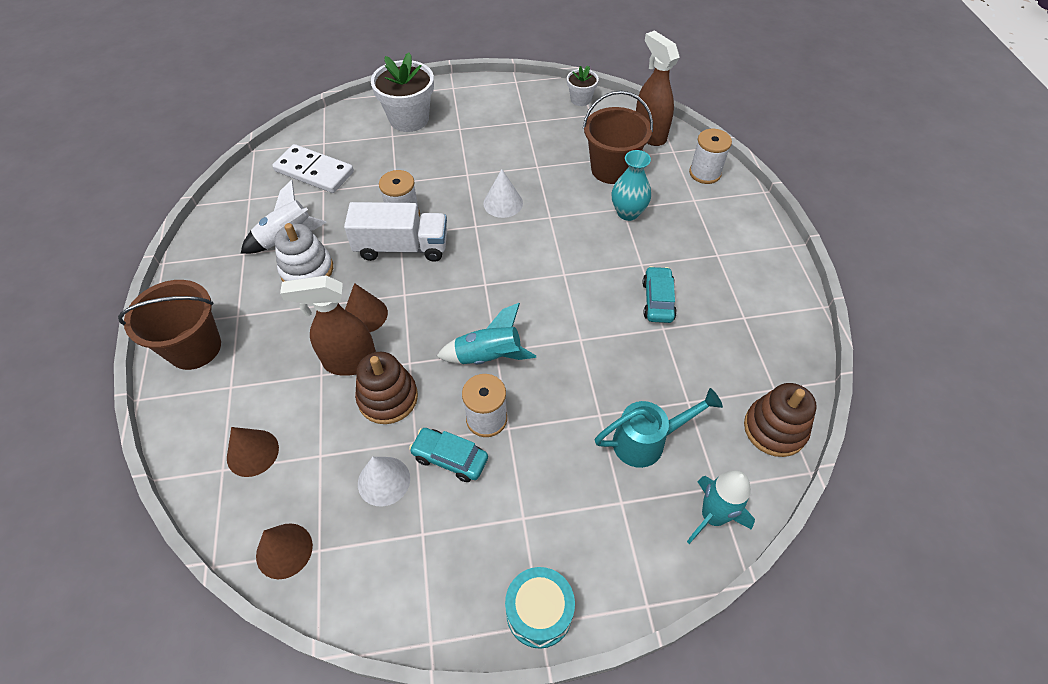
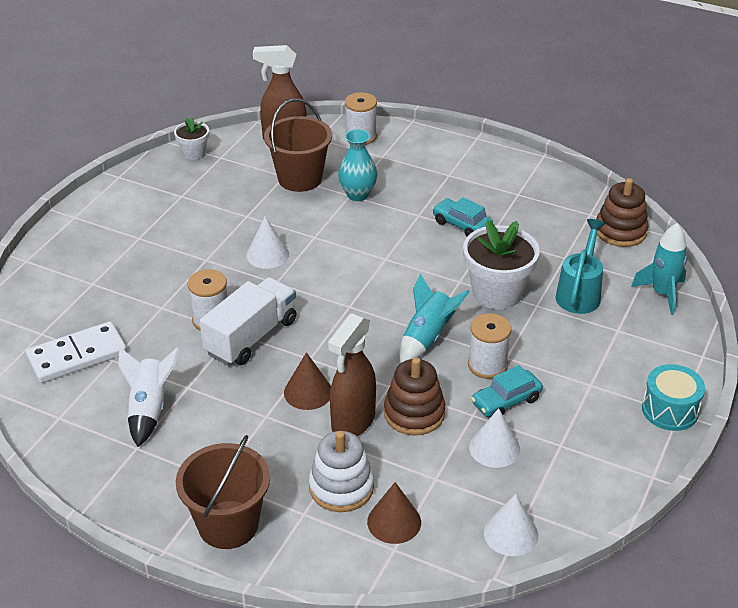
camera: 55 degrees left, 15 degrees down
brown cone [256,523,313,579] -> white cone [484,494,538,556]
white stacking toy [274,223,333,282] -> white stacking toy moved to [309,431,374,512]
white flower pot [371,52,434,132] -> white flower pot moved to [463,220,540,309]

